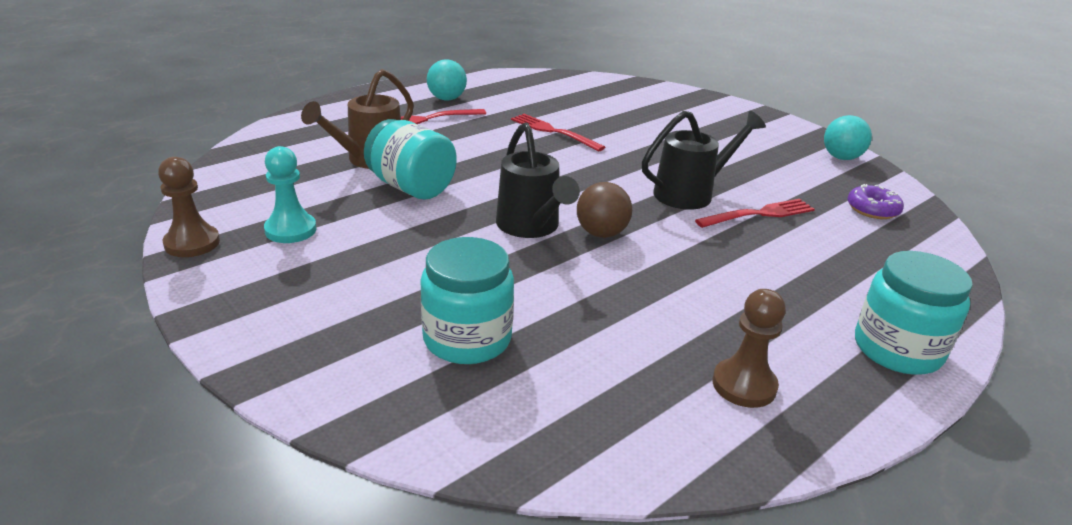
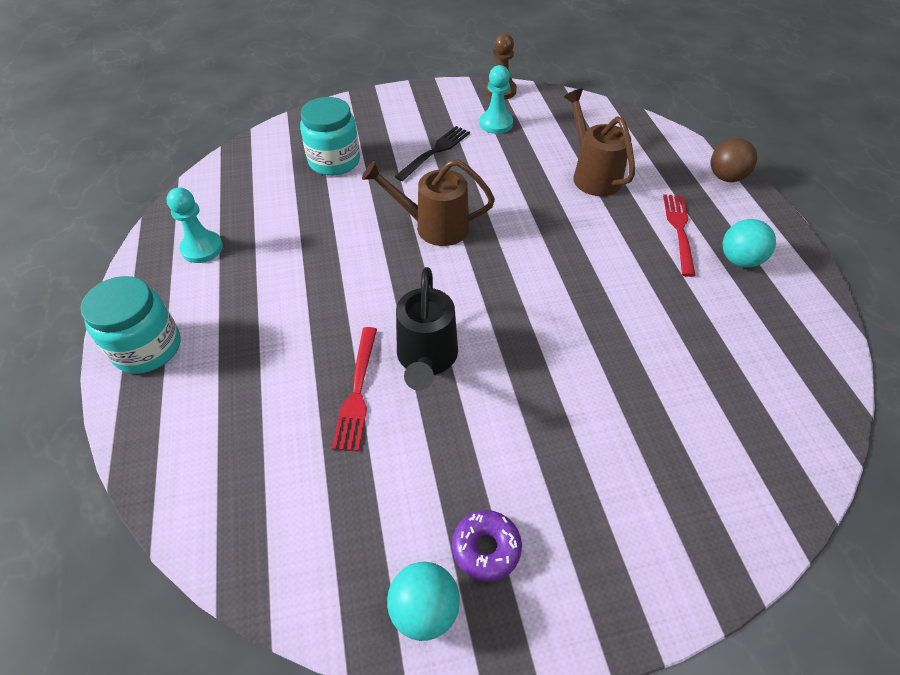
camera: 120 degrees right, 20 degrees up
turquoise jar [364,119,457,200] -> none
black watering can [496,123,580,238] -> brown watering can [362,159,495,246]
red fork [511,114,605,151] -> none
brown ball [577,182,632,238] -> brown ball moved to [711,138,757,182]
brown pawn [712,289,786,408] -> turquoise pawn [167,188,223,263]
purple donut [847,184,904,219] -> purple donut moved to [452,510,522,582]
none -> black fork [394,126,470,181]

